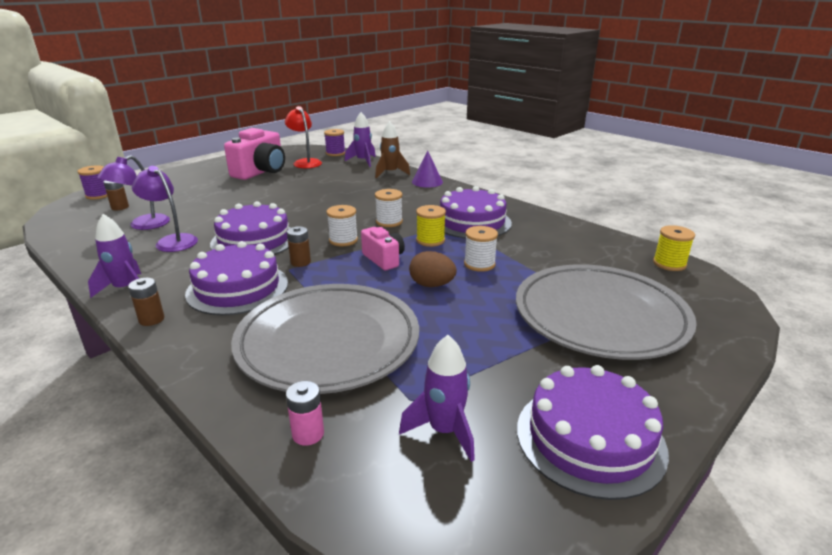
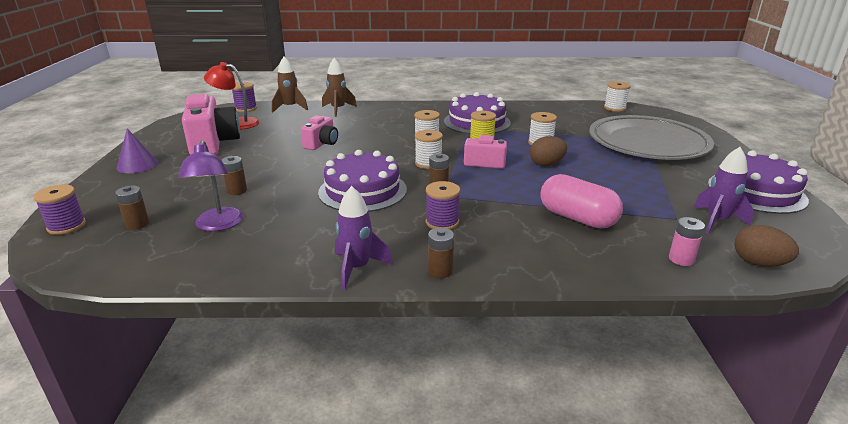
camera: 45 degrees left, 0 degrees up
purple lamp [132,166,198,252] -> none
purple cake [185,241,288,315] -> purple spool [426,181,460,230]
grey plate [231,284,419,394] -> pink capsule [540,174,623,229]
purple rocket [345,112,376,167] -> brown rocket [272,57,308,112]
purple cone [412,151,443,188] -> purple cone moved to [117,129,158,173]
yellow spool [653,225,695,271] -> white spool [604,82,631,112]
none -> brown battery [222,156,247,195]
none -> pink camera [301,115,338,150]
none -> brown egg [734,225,799,267]

